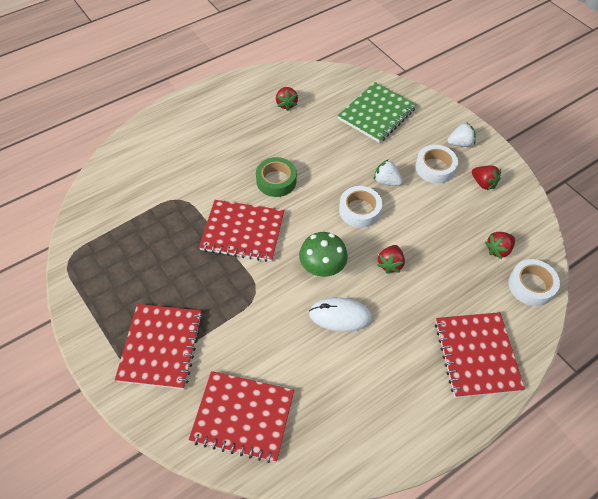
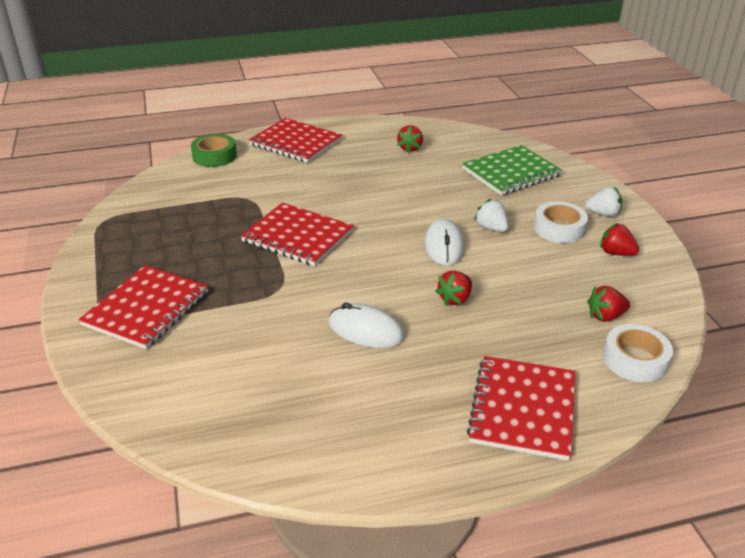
camera: 20 degrees right, 20 degrees down
red notebook [189,371,294,463] -> red notebook moved to [249,118,342,163]
green tape [256,157,297,197] -> green tape moved to [191,134,237,167]
green mushroom [299,232,348,277] -> none
white tape [339,186,382,228] -> white mouse [425,219,465,266]
red strawberry [472,165,501,190] -> red strawberry turned 150 degrees clockwise [600,223,639,256]

